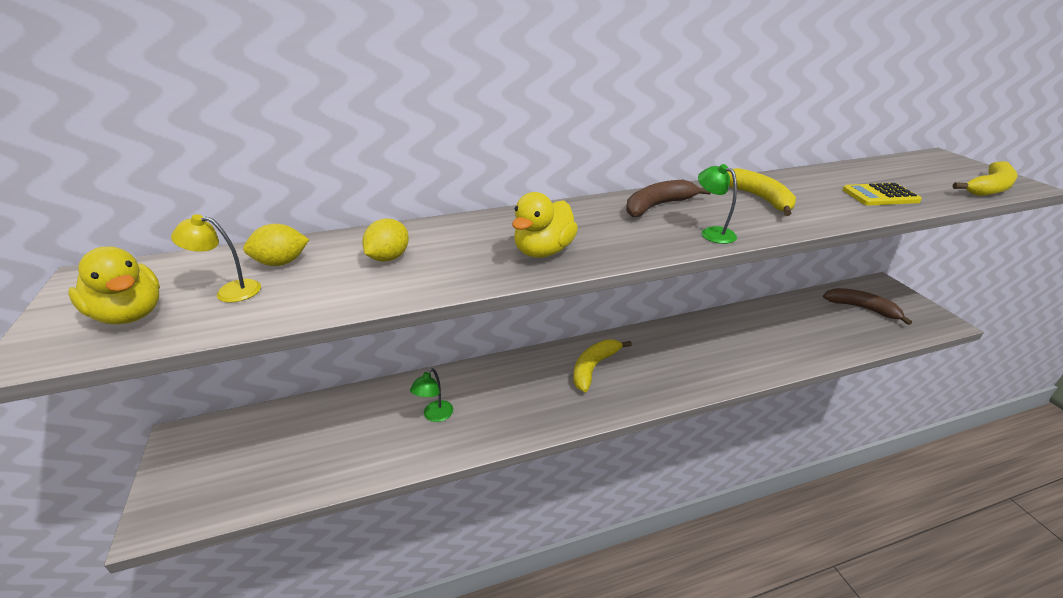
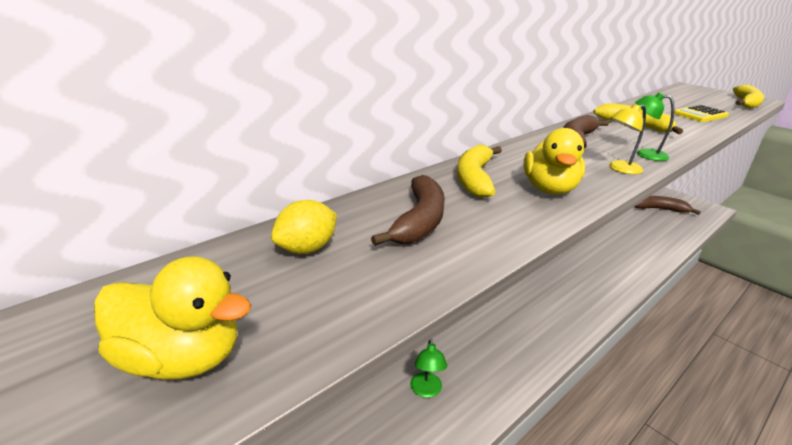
camera: 25 degrees left, 5 degrees down
yellow lamp [171,214,261,303] -> yellow lamp moved to [609,104,646,174]
yellow lemon [362,219,409,262] -> brown banana [371,175,445,246]
yellow banana [573,339,632,392] -> yellow banana moved to [457,144,502,198]

